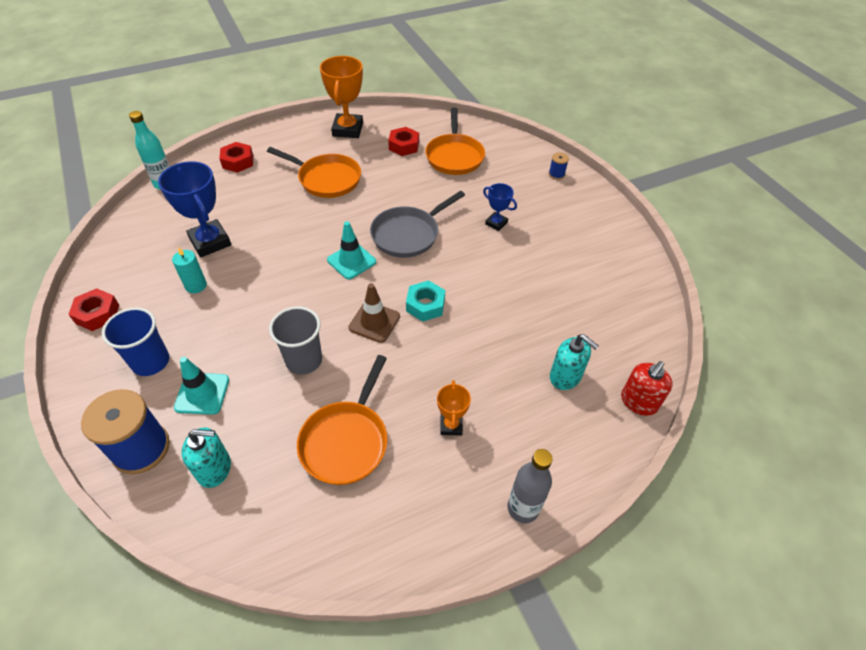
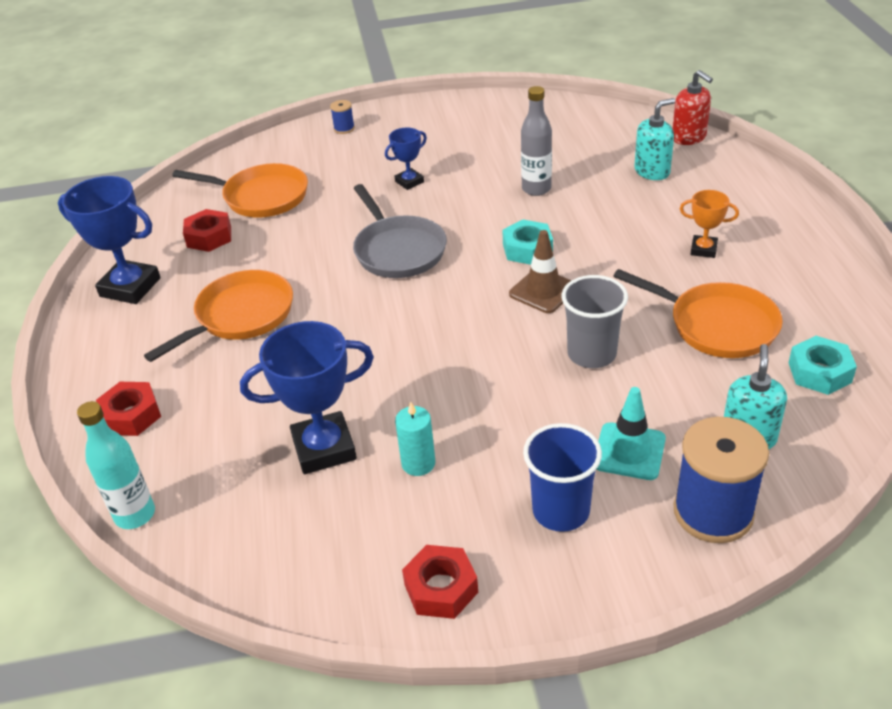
camera: 70 degrees left, 10 degrees down
orange trophy [320,56,363,138] -> blue trophy [58,176,161,304]
turquoise traffic cone [327,221,376,279] -> none
grey bottle [508,449,553,523] -> grey bottle moved to [521,86,552,196]
none -> turquoise nut [789,336,857,395]

